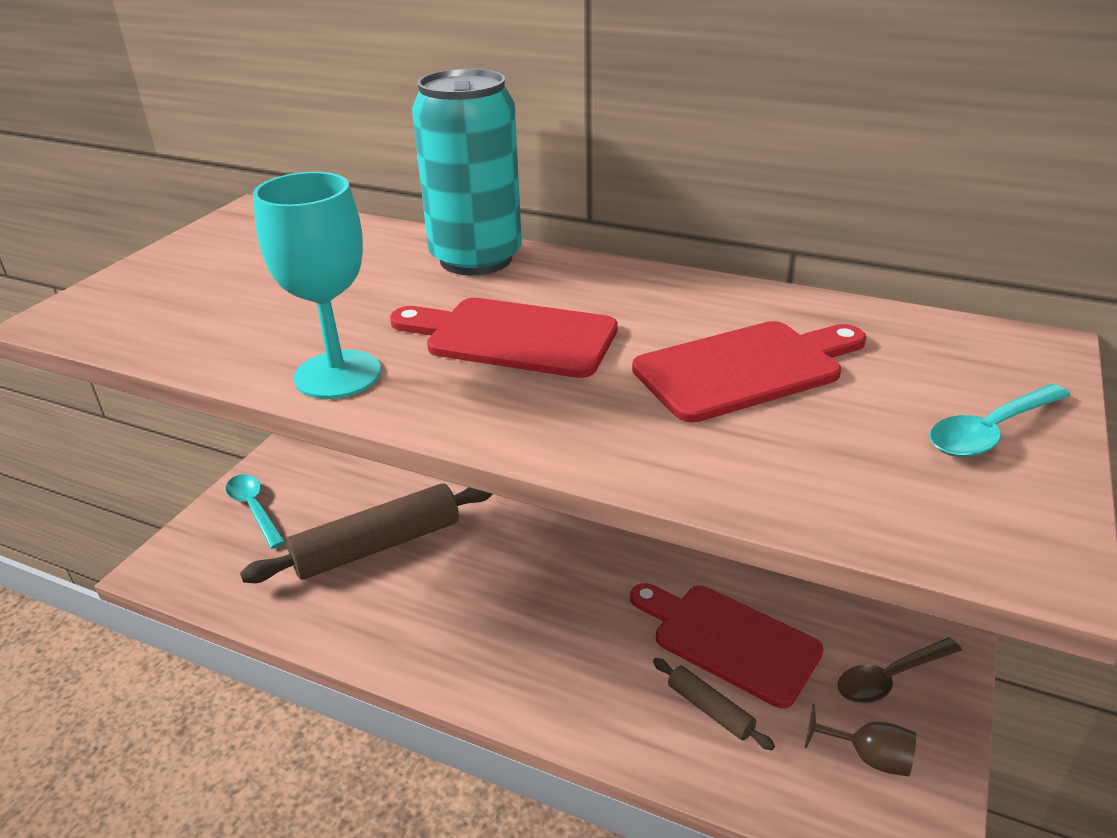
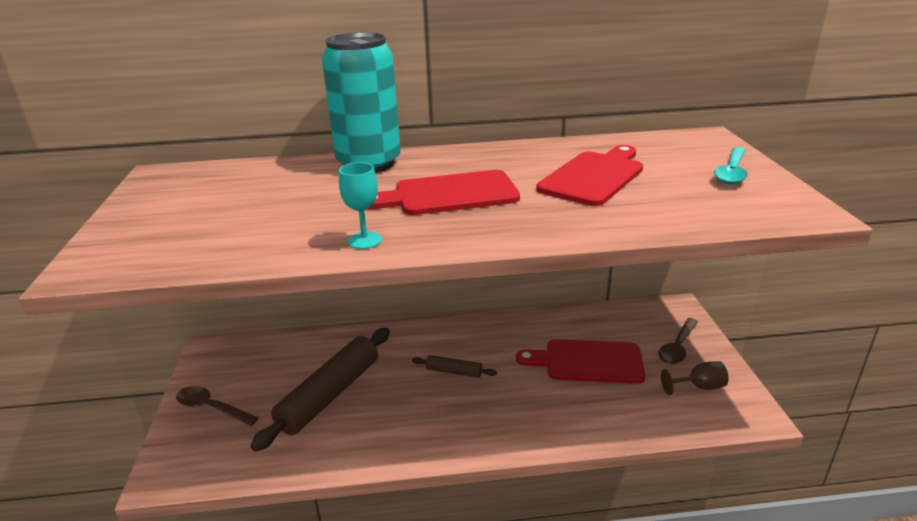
camera: 30 degrees left, 5 degrees down
turquoise spoon [226,474,285,549] -> brown spoon [176,386,259,426]
turquoise goblet [253,172,381,399] -> turquoise goblet [339,162,382,249], size x0.55
brown rolling pin [653,658,775,750] -> brown rolling pin moved to [412,355,497,378]

